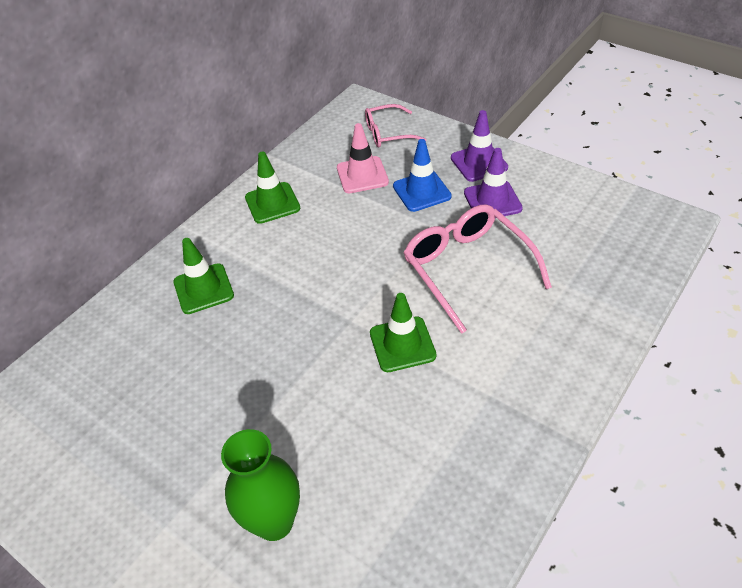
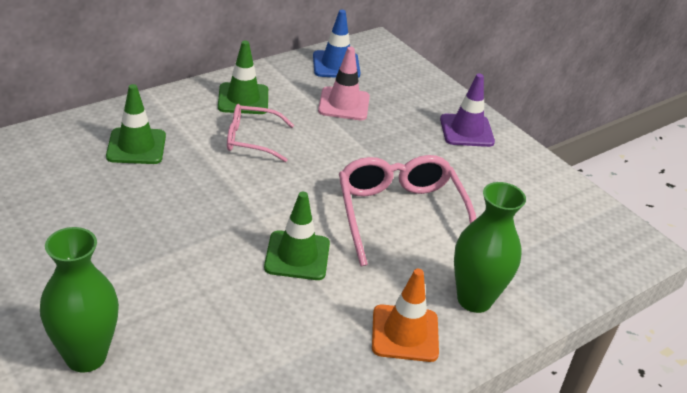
camera: 10 degrees right, 10 degrees down
pink glasses [365,104,426,147] -> pink glasses moved to [227,104,294,162]
blue traffic cone [393,139,452,212] -> blue traffic cone moved to [313,10,360,78]
purple traffic cone [464,148,523,218] -> none
none -> orange traffic cone [372,269,439,362]
none -> green vase [454,182,526,313]

